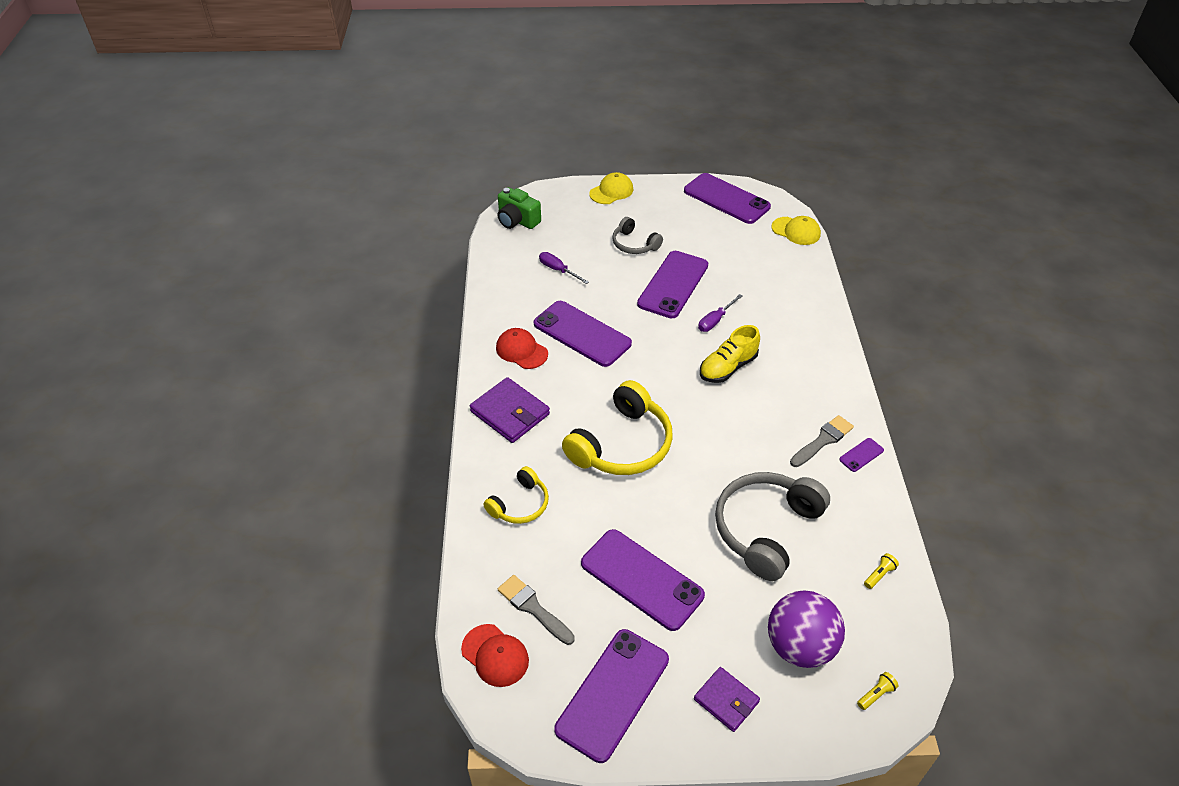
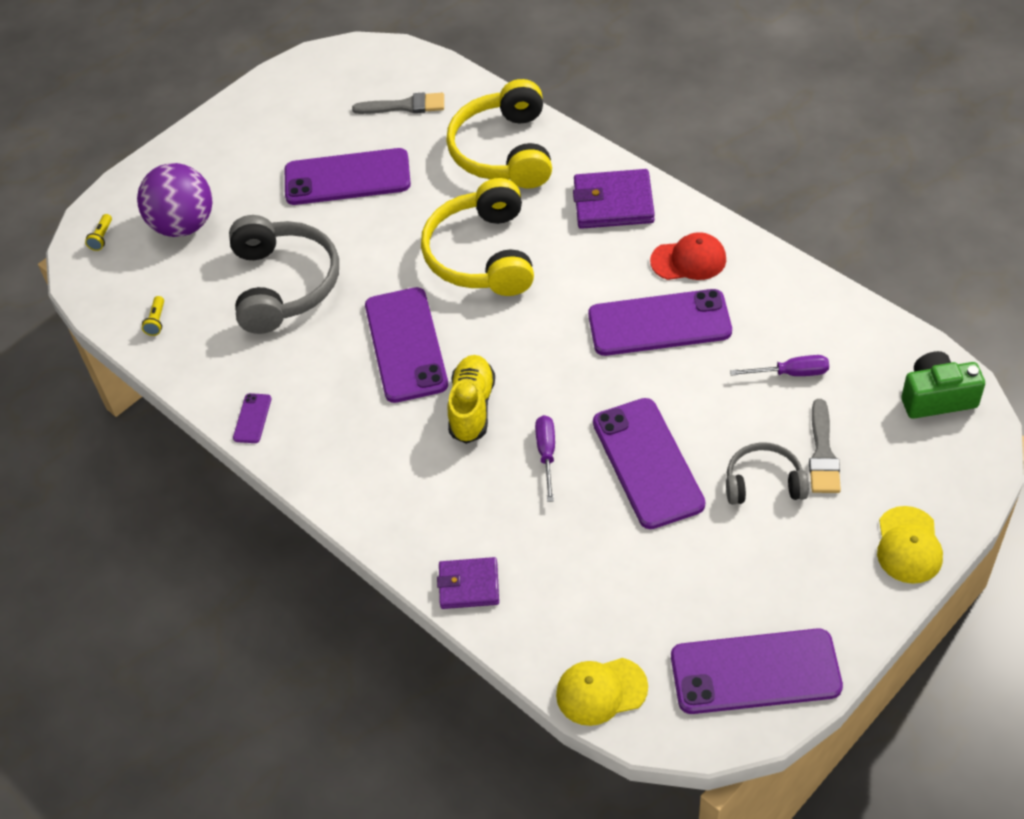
camera: 140 degrees right, 5 degrees up
red cap [461,624,529,687] -> none
yellow headphones [483,466,549,524] -> yellow headphones [446,79,552,188], size x1.80
purple phone [554,629,669,763] -> purple phone moved to [365,287,448,403]
purple wallet [694,667,760,732] -> purple wallet moved to [437,557,499,609]
grey brush [790,415,854,467] -> grey brush moved to [809,399,841,493]

